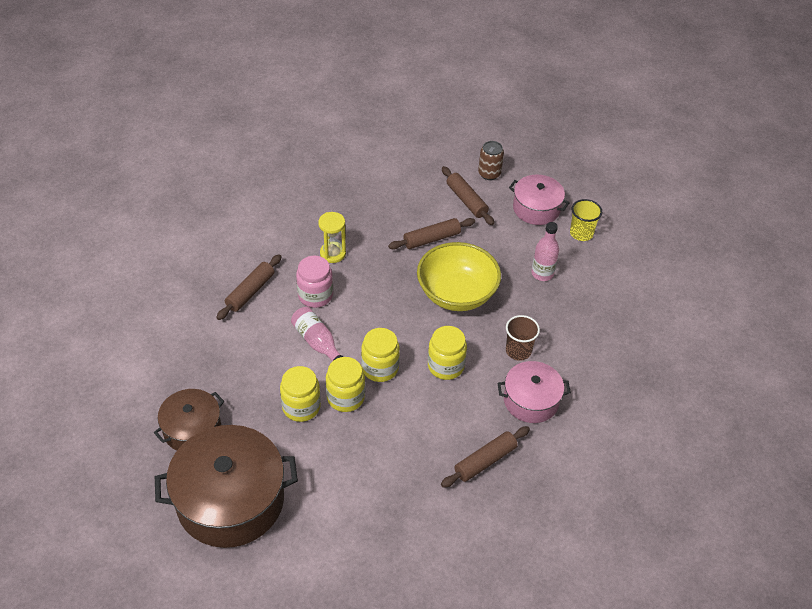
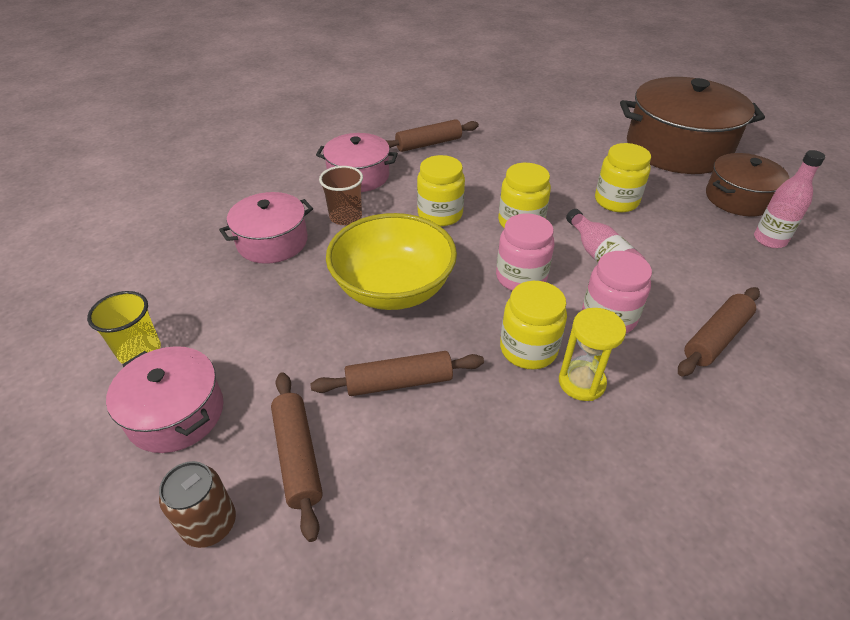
camera: 165 degrees left, 5 degrees down
yellow jar [326,357,365,412] -> yellow jar moved to [500,281,567,369]
pink bottle [531,222,559,281] -> pink bottle moved to [754,150,825,248]
none -> pink pot [219,192,313,264]
none -> pink jar [496,213,554,291]

